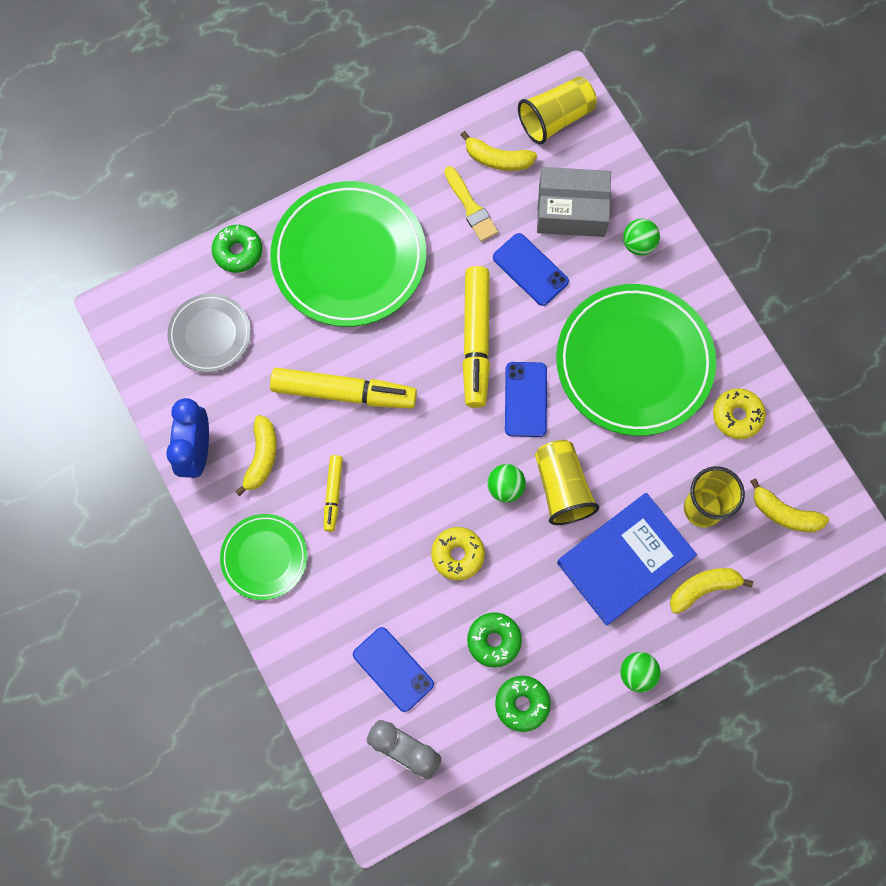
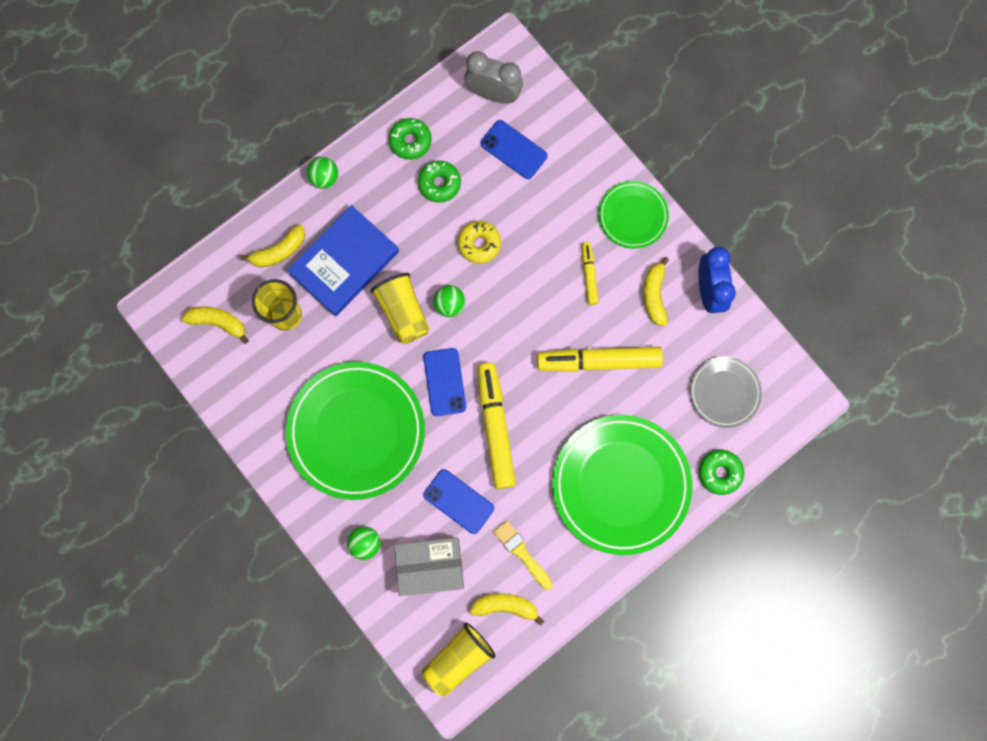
camera: 170 degrees right, 5 degrees up
yellow donut [713,388,766,439] -> none

